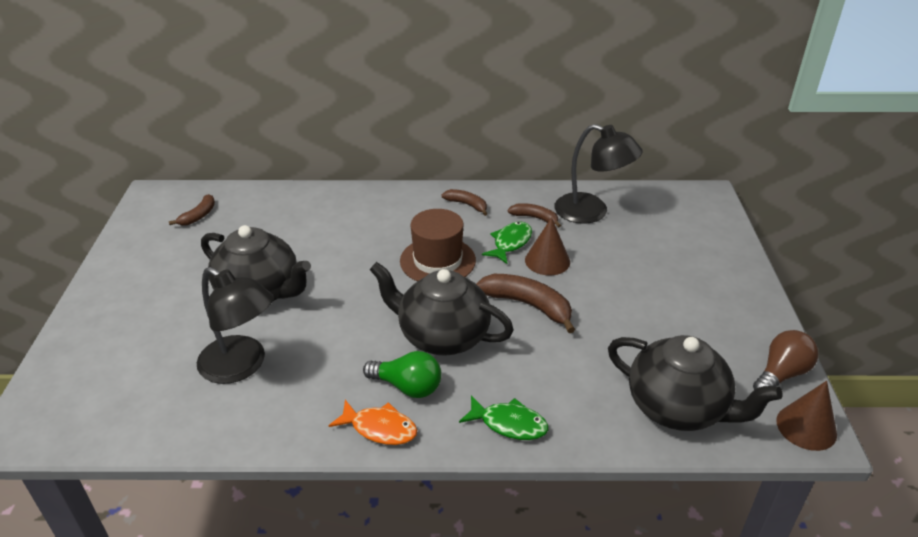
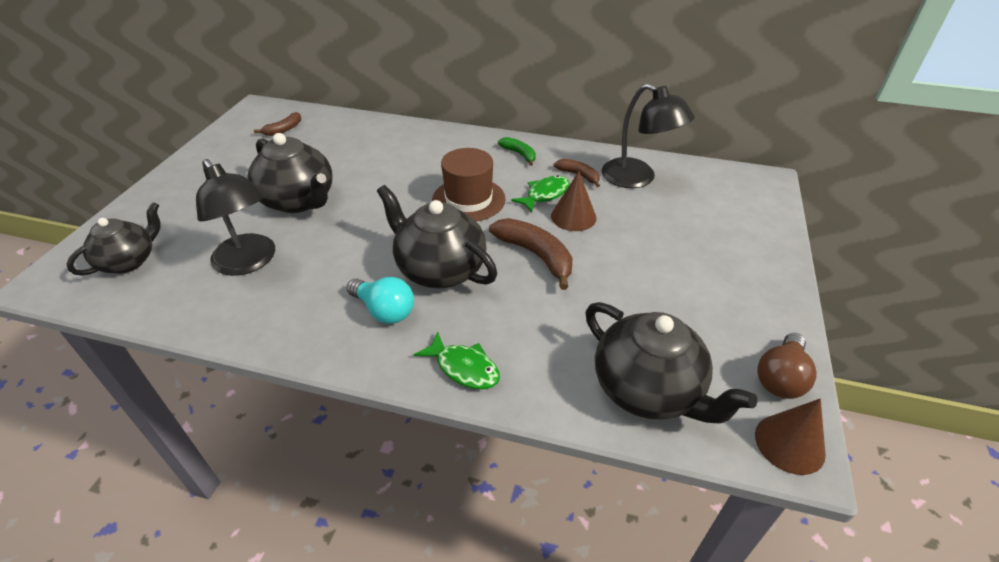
camera: 15 degrees right, 5 degrees up
orange fish [329,400,417,445] -> none
green light bulb [363,351,441,398] -> turquoise light bulb [346,277,414,324]
brown banana [441,189,487,216] -> green banana [498,137,536,166]
brown light bulb [753,330,819,390] -> brown light bulb turned 150 degrees clockwise [757,333,817,399]
none -> black teapot [67,202,161,276]

